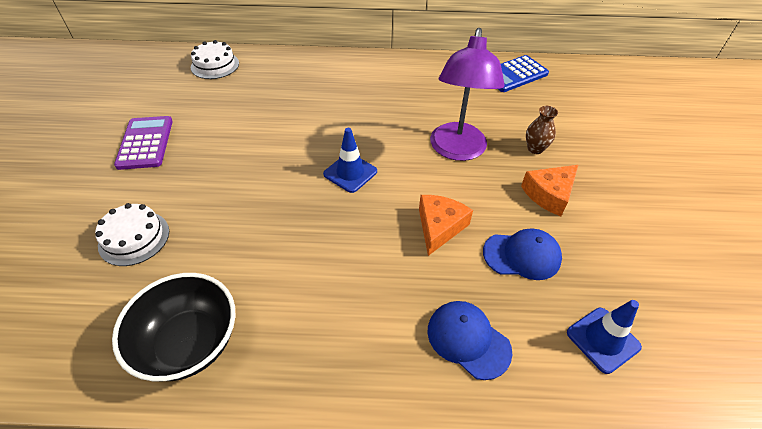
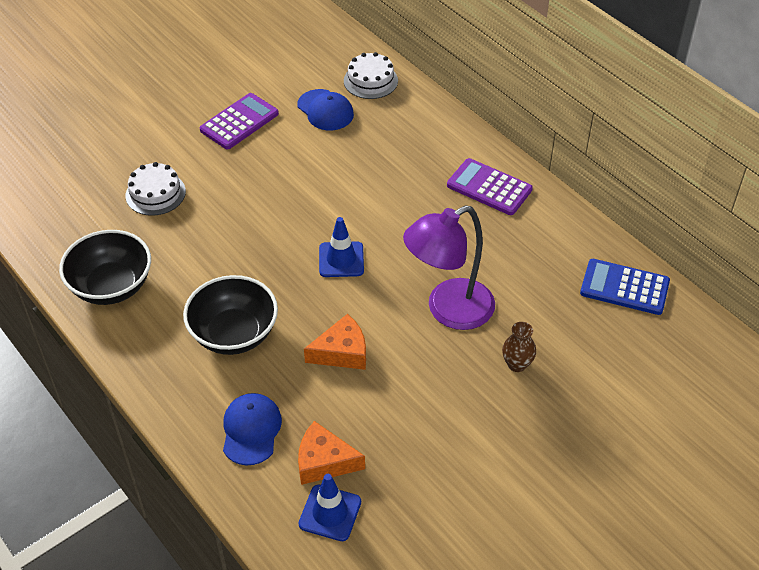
camera: 50 degrees right, 0 degrees up
blue cap [483,229,562,280] -> blue cap moved to [297,89,354,130]
orange cheese [521,165,578,216] -> orange cheese moved to [298,421,365,485]
none -> black bowl [183,275,278,355]
none -> purple calculator [447,158,533,215]

